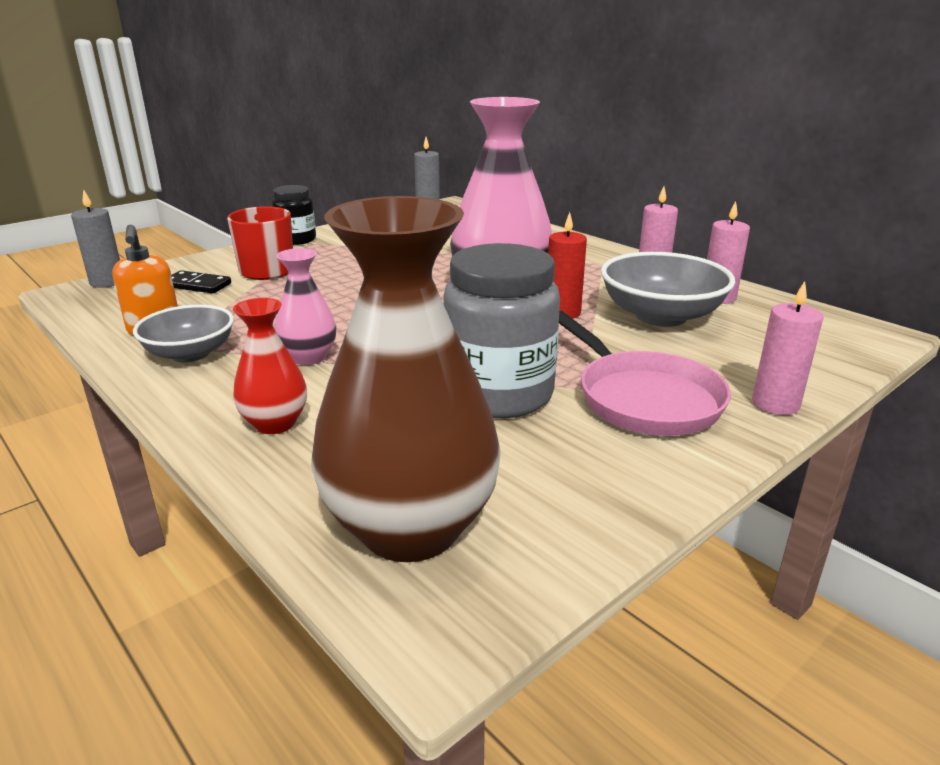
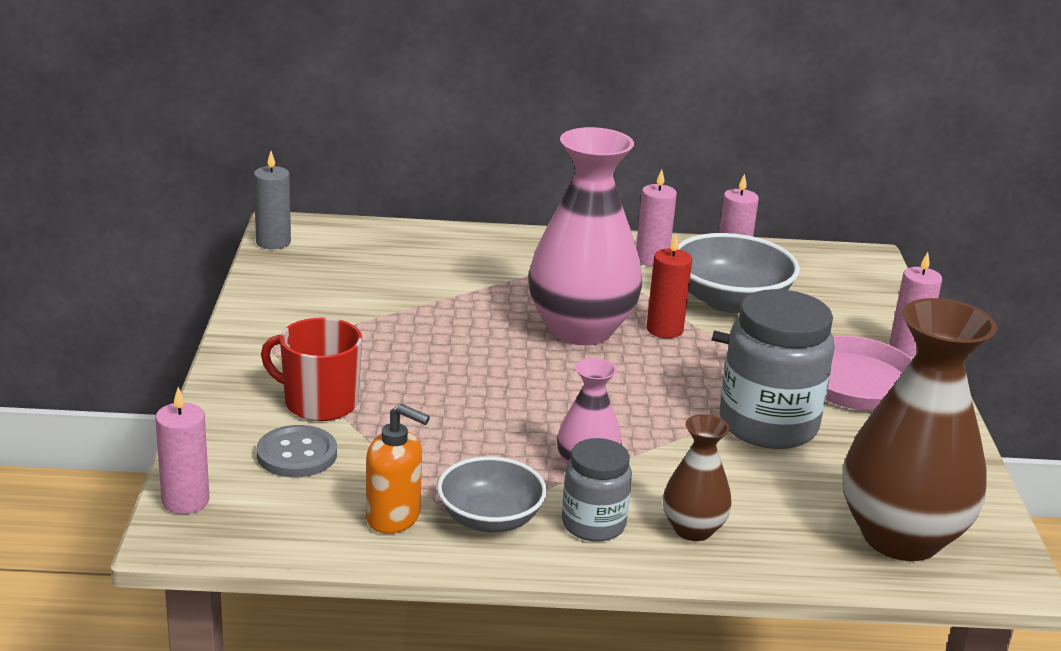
camera: 50 degrees left, 0 degrees up
grey candle [71,190,120,288] -> pink candle [155,387,209,514]
black domino [171,270,231,293] -> grey button [257,425,337,477]
red vase [233,298,307,434] -> brown vase [663,414,732,541]
black jar [272,185,316,245] -> none
none -> grey jar [562,438,632,542]

